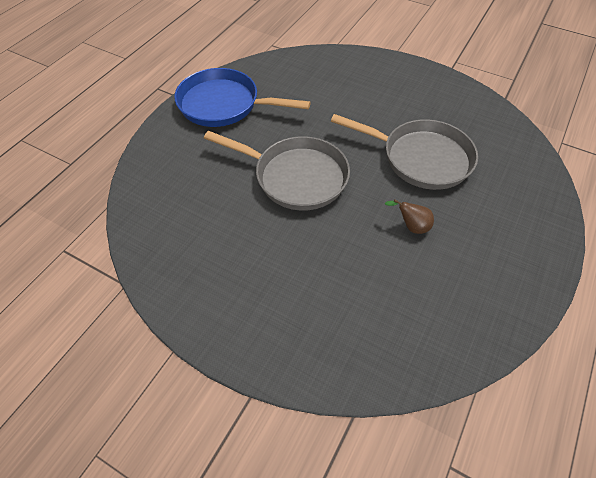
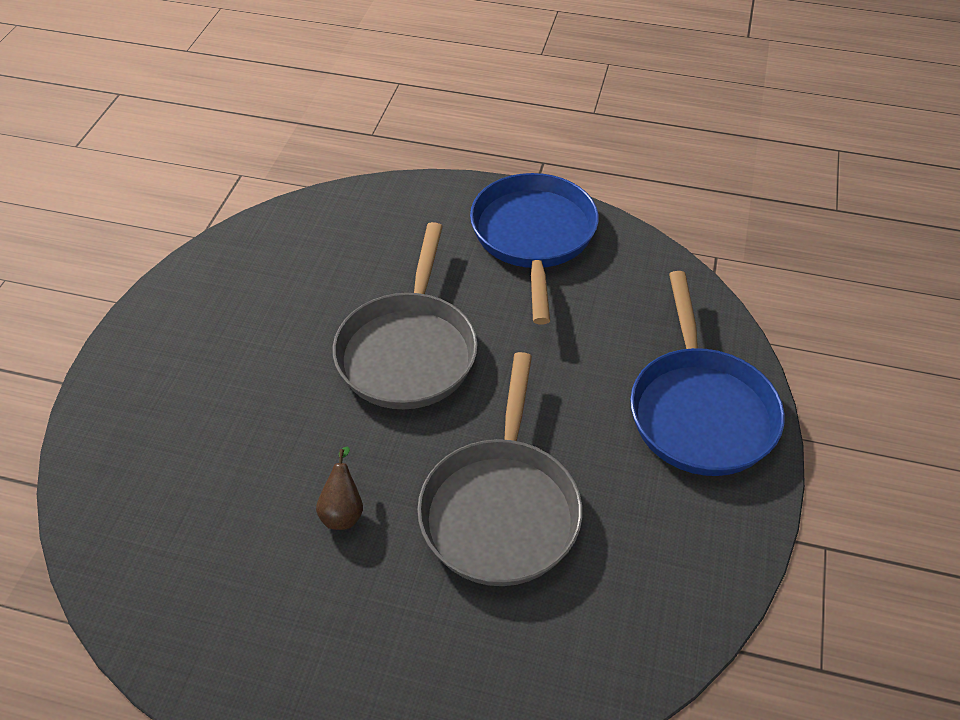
camera: 75 degrees right, 5 degrees down
none -> blue pan [630,271,785,476]

